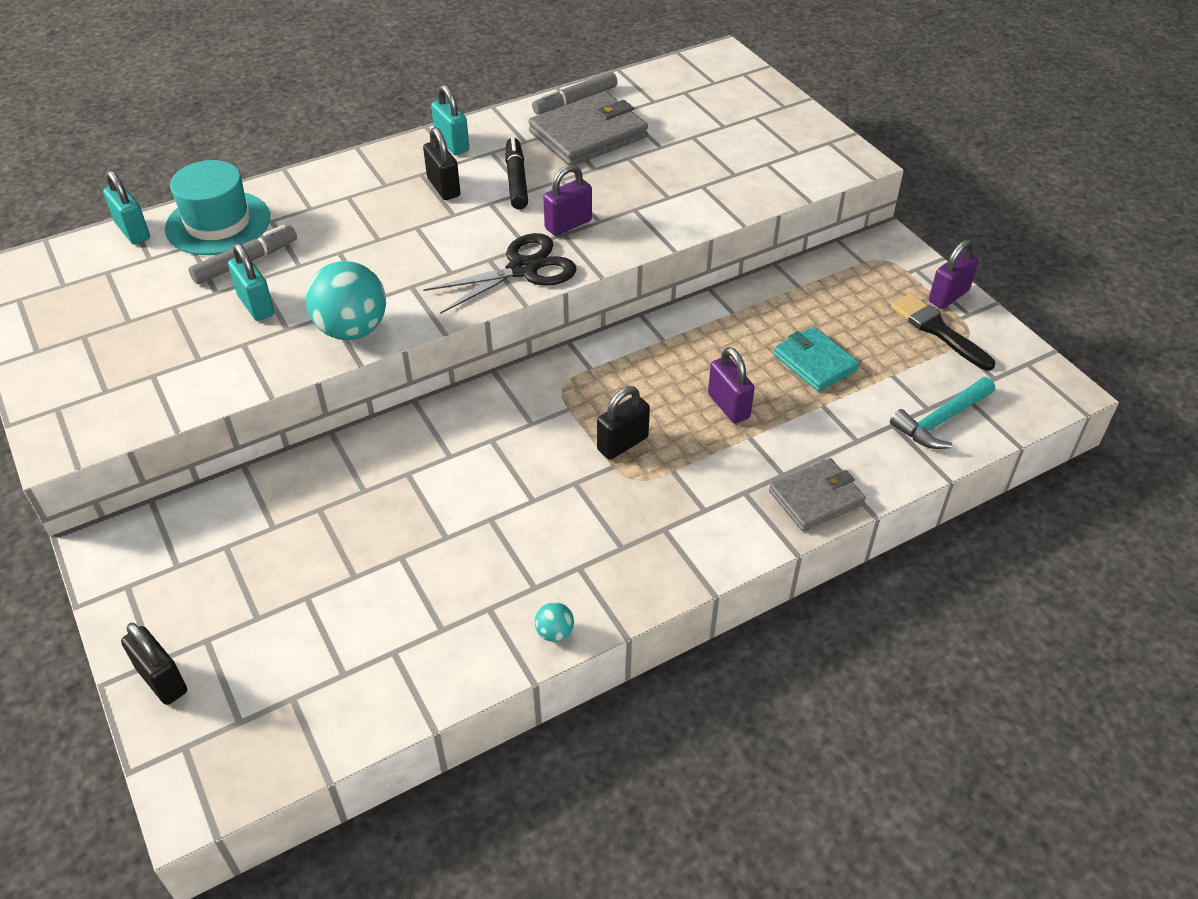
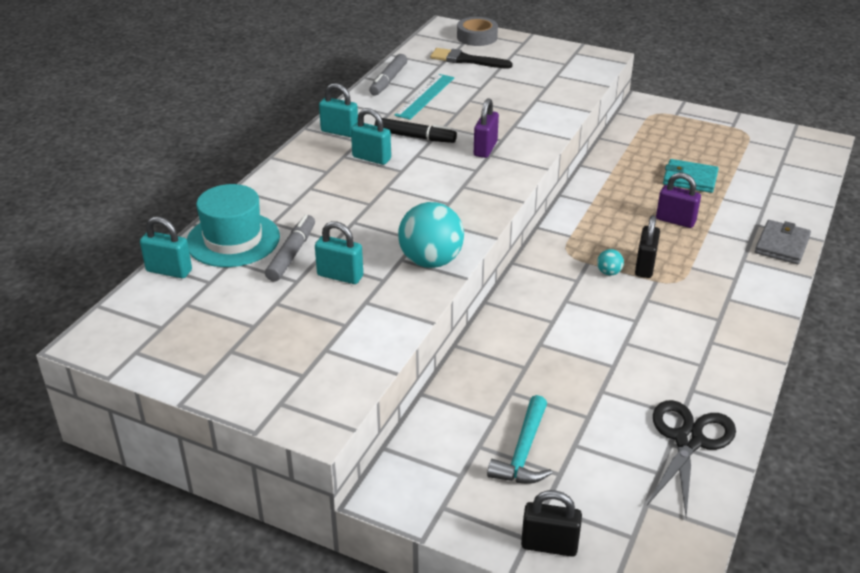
camera: 35 degrees left, 10 degrees down
black padlock [423,127,460,200] -> turquoise padlock [351,108,391,165]
black scissors [423,233,577,313] -> black scissors moved to [647,400,736,517]
black marker [505,137,528,209] -> black marker turned 150 degrees clockwise [375,118,457,143]
grey wallet [528,91,648,165] -> turquoise ruler [394,74,454,120]
turquoise ball [535,602,574,642] -> turquoise ball moved to [597,249,624,275]
turquoise hammer [890,377,995,449] -> turquoise hammer moved to [487,395,552,484]
black brush [891,293,995,371] -> black brush moved to [430,48,513,69]
purple padlock [929,240,979,309] -> none
none -> grey tape [457,17,498,46]

